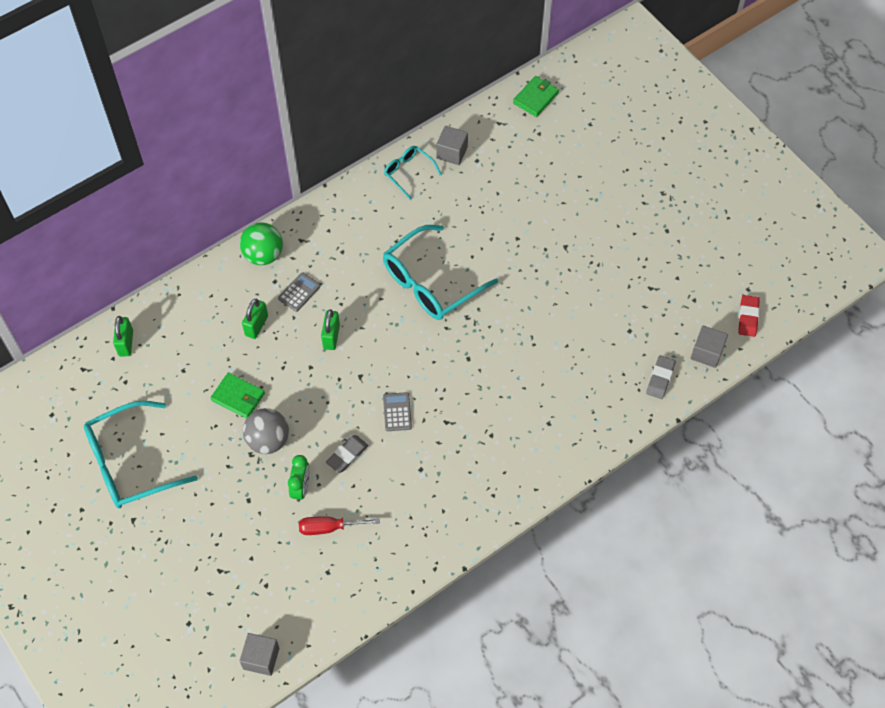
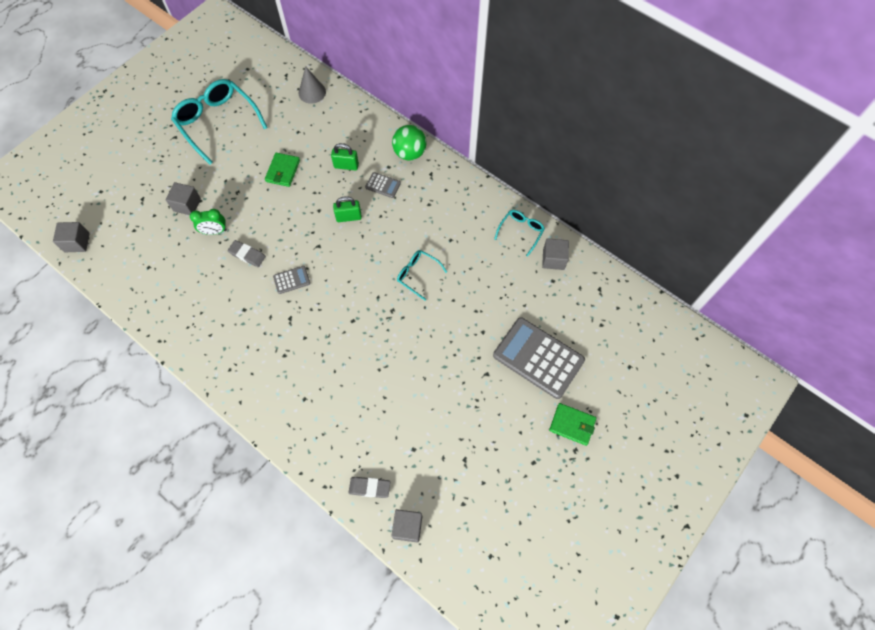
camera: 75 degrees right, 5 degrees up
green padlock [113,316,133,356] -> grey cone [298,66,326,104]
grey ball [243,408,289,454] -> none
red screwdriver [299,516,380,535] -> none
turquoise glasses [383,225,498,320] -> turquoise glasses [397,250,447,301], size x0.52
green wallet [513,76,559,117] -> green wallet moved to [549,403,596,446]
red eraser [738,295,760,337] -> none
none -> grey cube [166,182,201,215]
none -> grey calculator [493,317,585,399]

